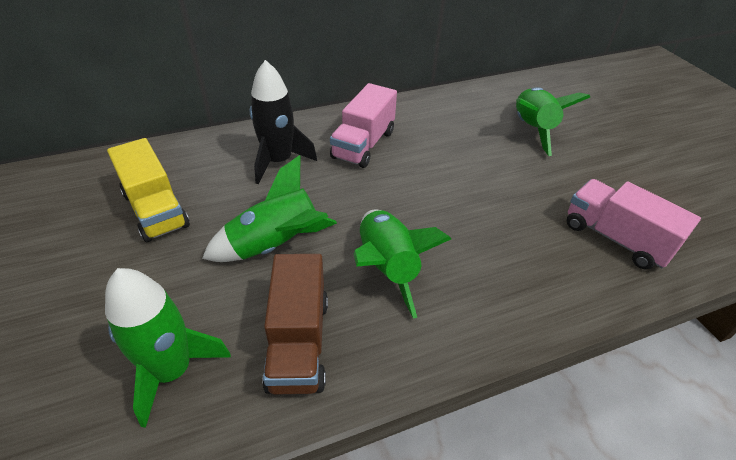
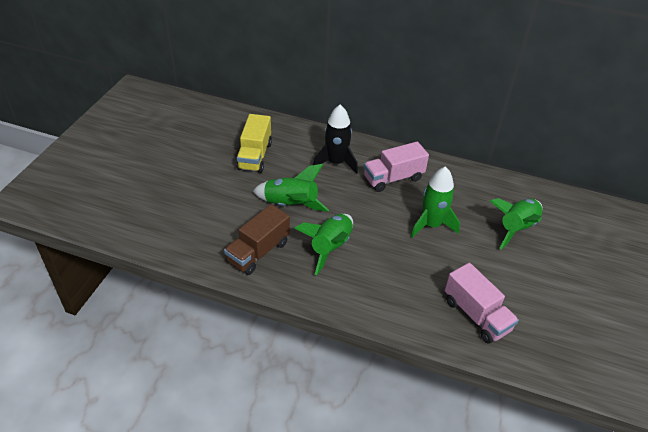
camera: 40 degrees right, 0 degrees up
green rocket [105,268,231,428] -> green rocket moved to [411,166,460,238]
pink truck [567,179,701,270] -> pink truck turned 150 degrees clockwise [445,263,519,344]

